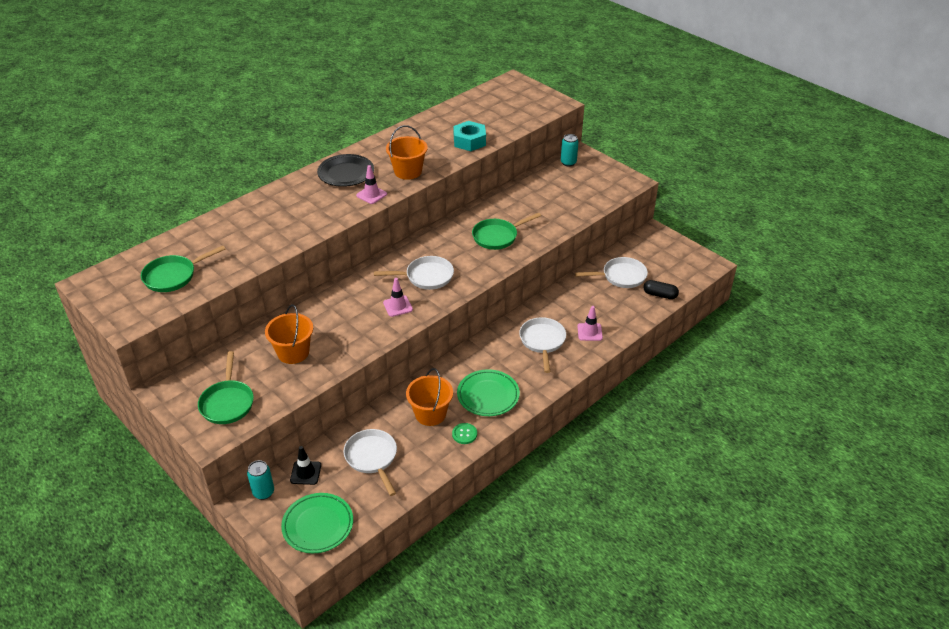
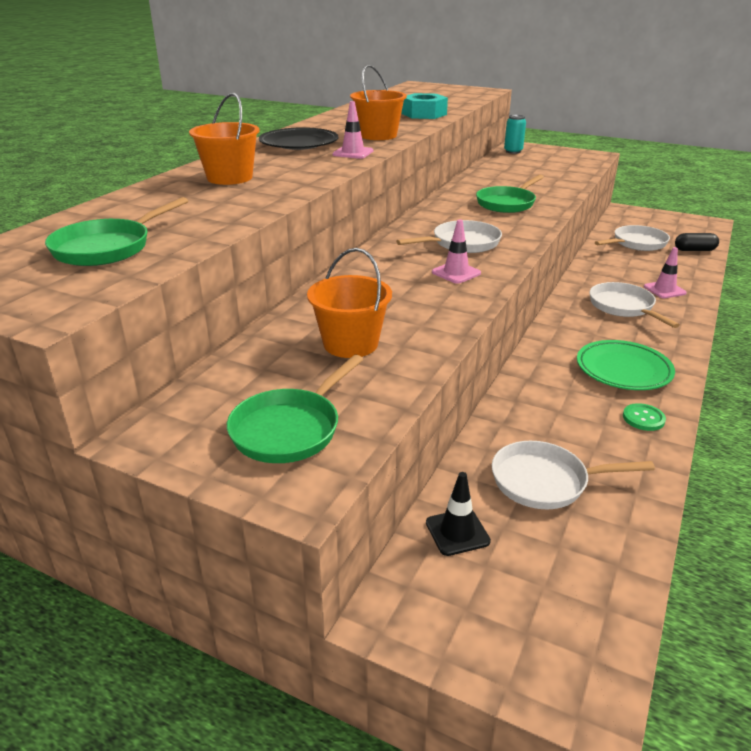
camera: 20 degrees left, 10 degrees down
green pan [198,351,254,424] -> green pan turned 60 degrees clockwise [227,355,363,463]
turquoise can [247,460,274,500] -> none
green plate [281,493,353,553] -> none
white pan [343,429,397,496] -> white pan turned 45 degrees counterclockwise [492,441,655,509]
orange bucket [406,368,453,426] -> orange bucket moved to [189,93,260,185]

